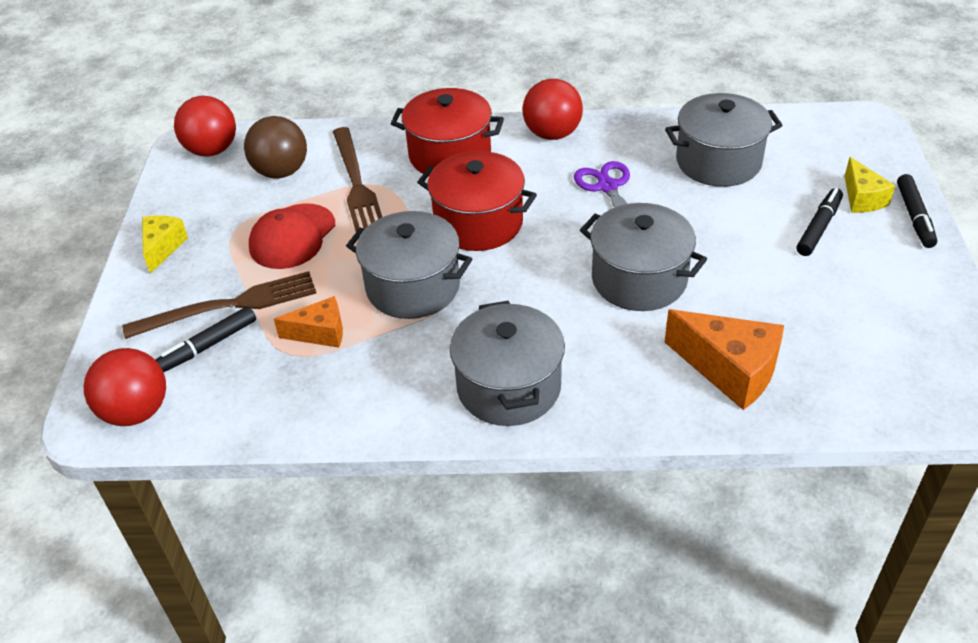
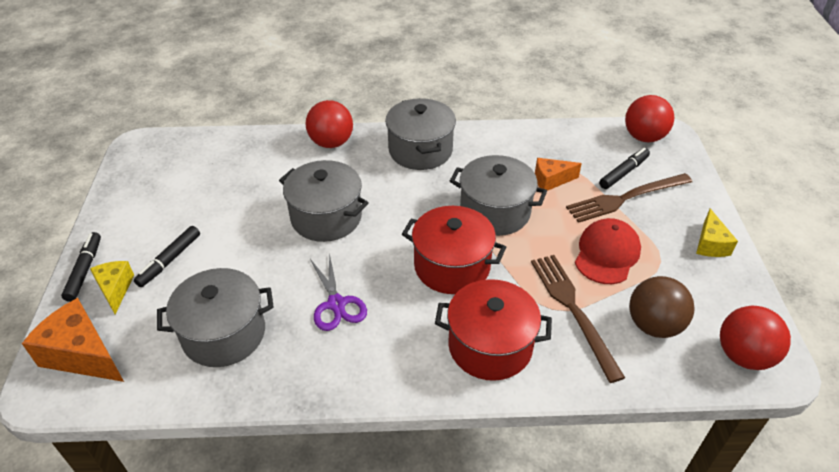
camera: 175 degrees right, 0 degrees up
red ball [522,79,583,140] -> red ball moved to [305,100,353,148]
orange cheese [665,309,784,410] -> orange cheese moved to [22,298,124,382]

